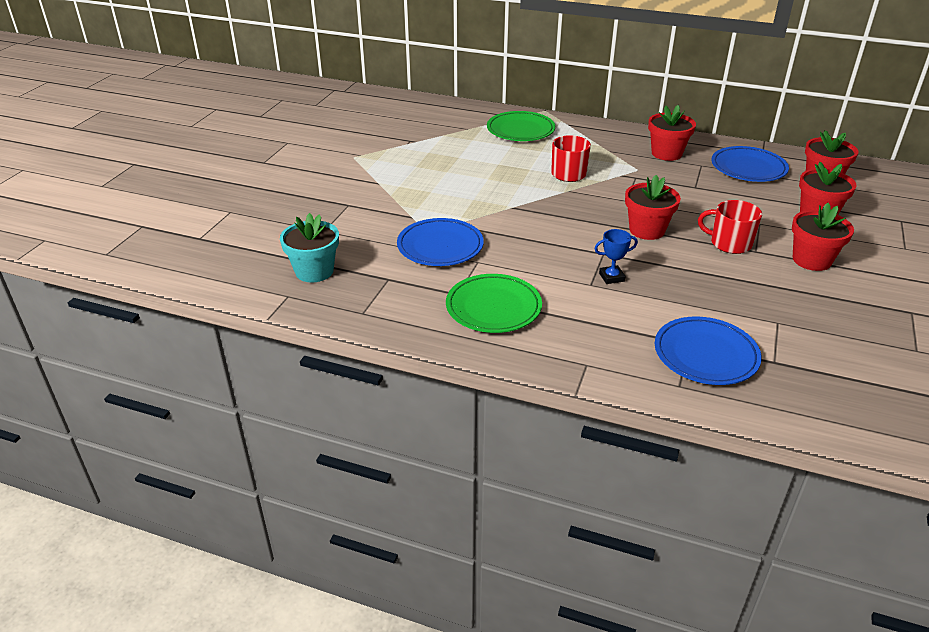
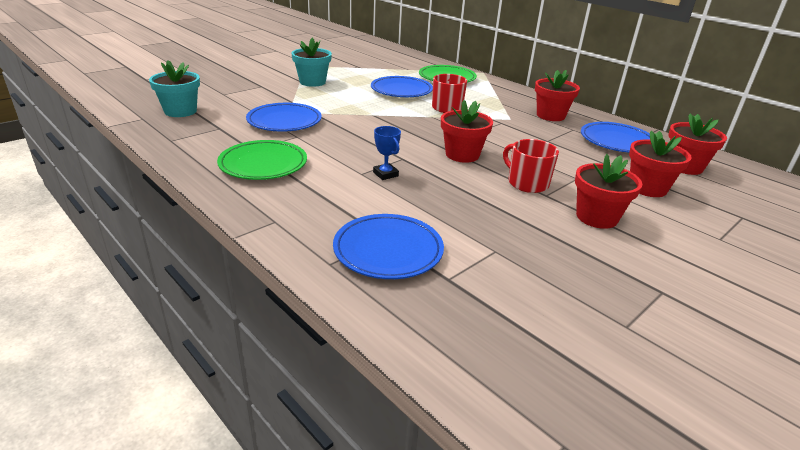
camera: 25 degrees right, 5 degrees down
blue trophy [594,229,638,284] -> blue trophy turned 45 degrees clockwise [373,126,401,180]
none -> turquoise flower pot [291,38,332,87]
none -> blue plate [371,76,433,97]

